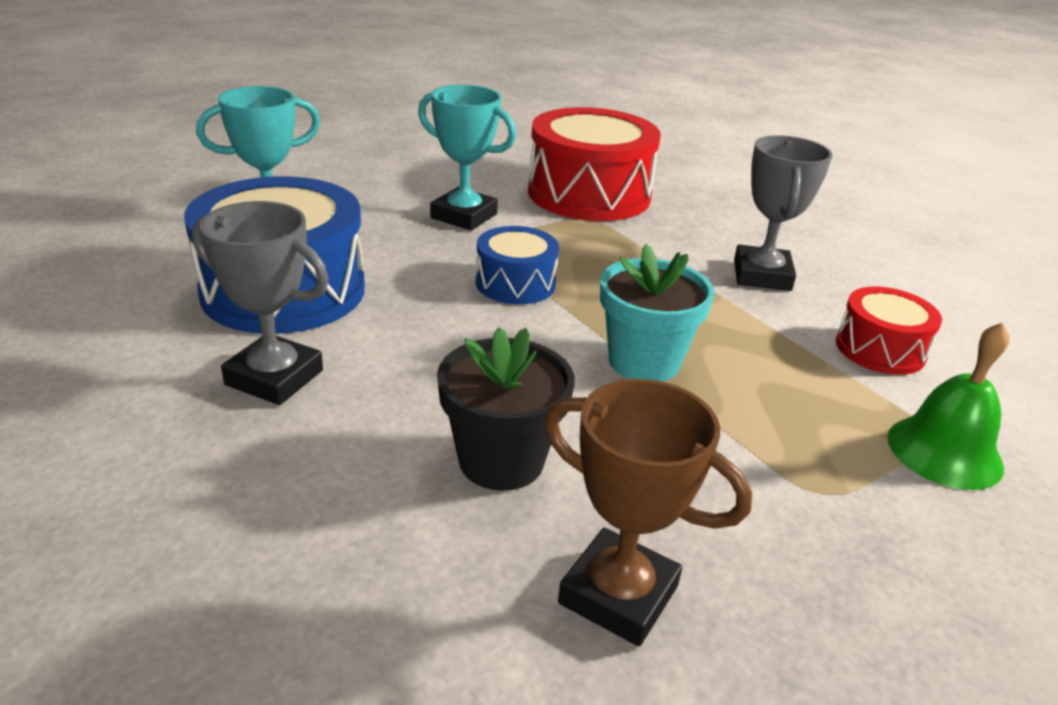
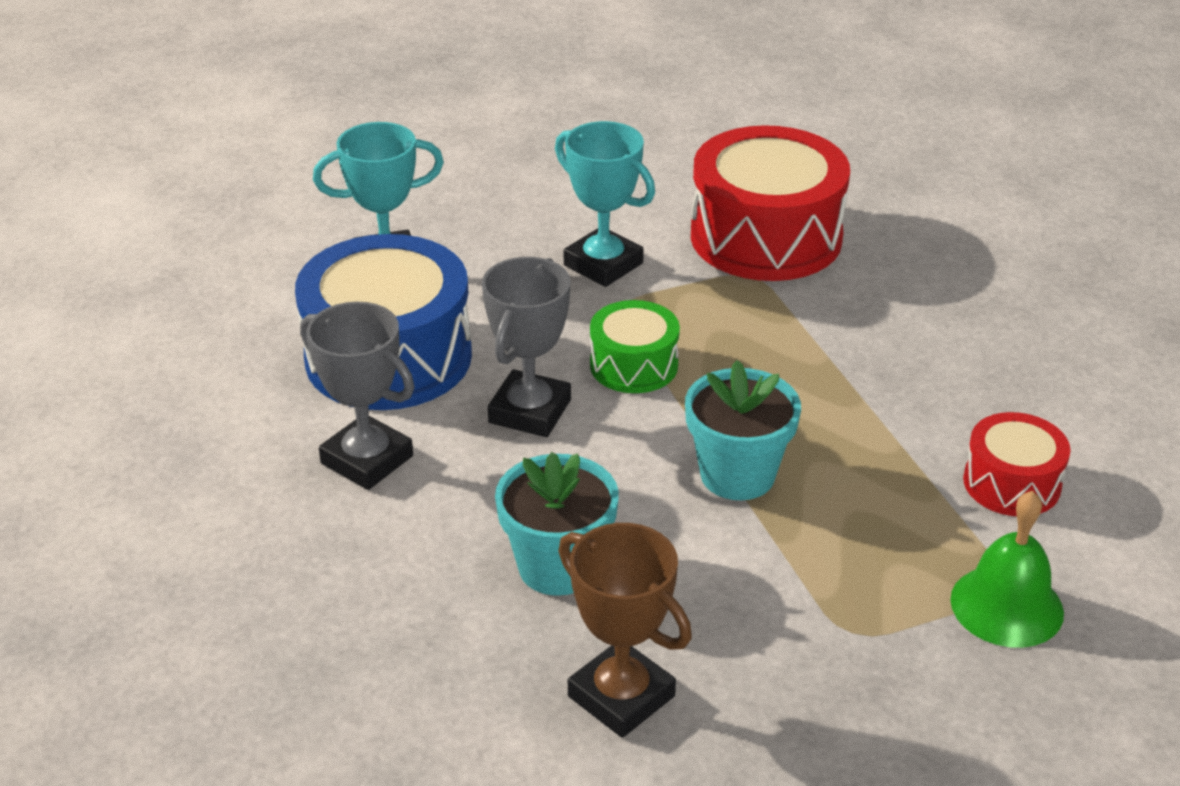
camera: 15 degrees right, 5 degrees up
black flower pot [437,327,575,491] -> turquoise flower pot [495,452,619,596]
blue drum [476,226,559,304] -> green drum [590,300,680,393]
grey trophy [734,135,833,291] -> grey trophy moved to [482,257,571,437]

